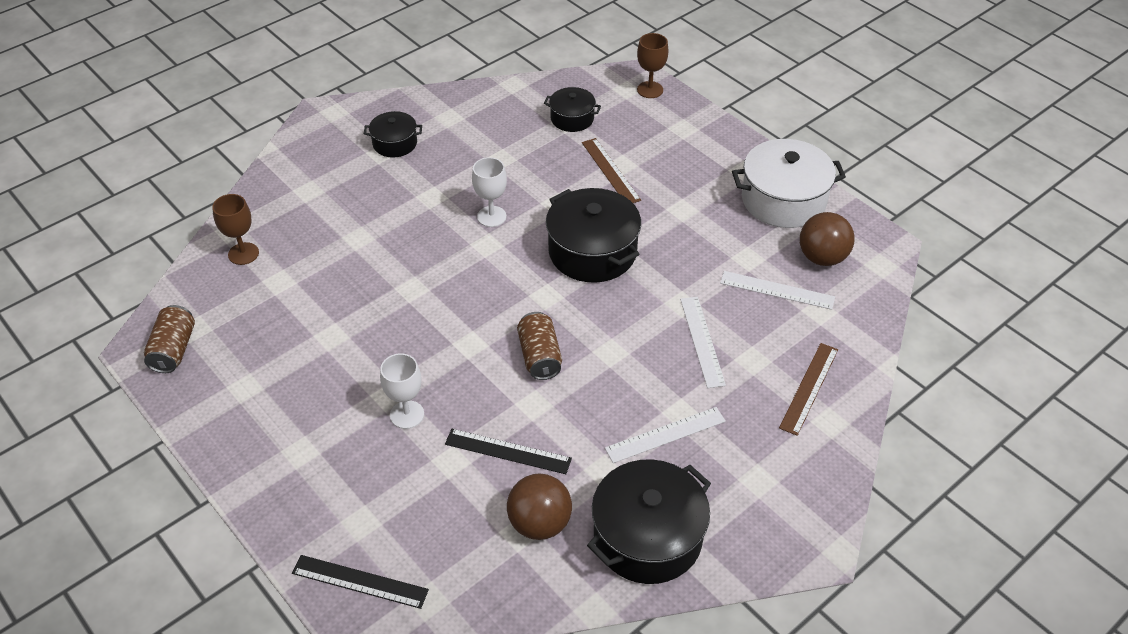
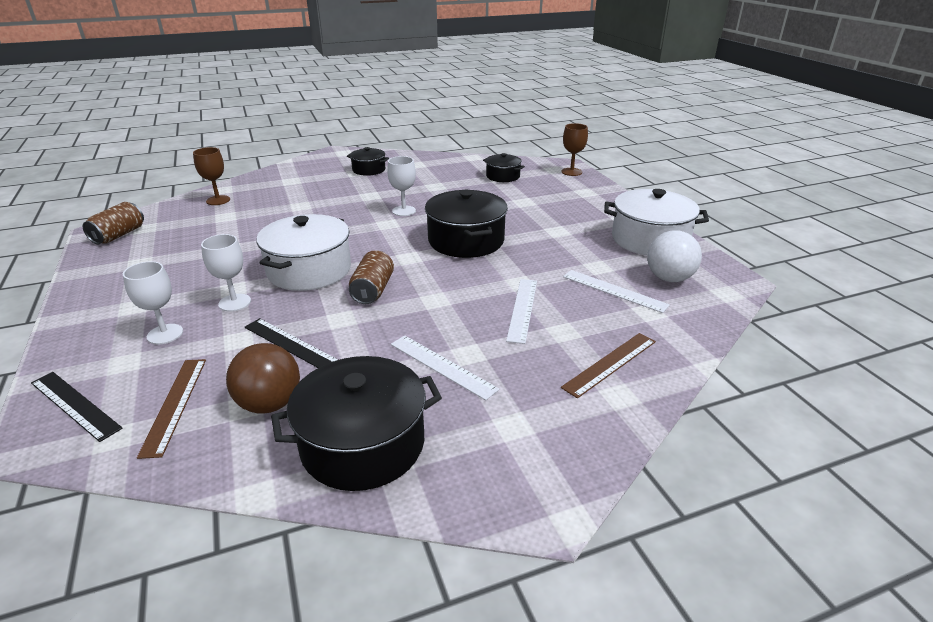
camera: 20 degrees right, 15 degrees down
brown ruler [582,138,641,203] -> brown ruler moved to [137,359,206,459]
white ruler [605,407,726,463] -> white ruler turned 45 degrees clockwise [391,335,500,400]
brown ball [800,212,855,266] -> white ball [647,230,702,282]
none -> white goblet [123,261,183,345]
none -> white pot [257,214,351,291]

